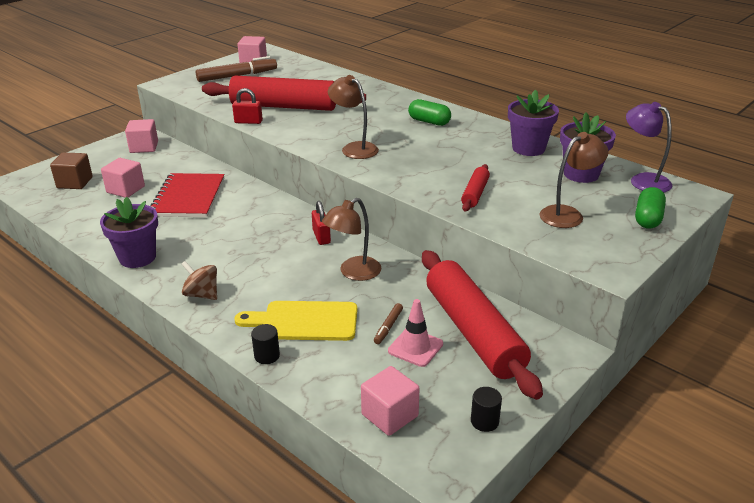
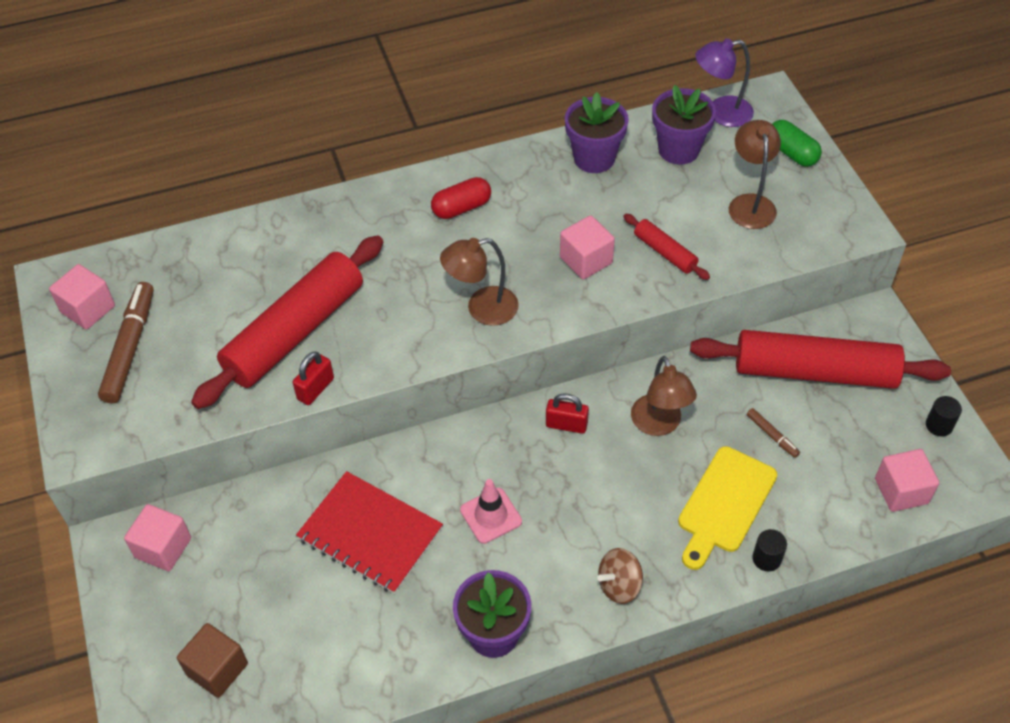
camera: 60 degrees left, 20 degrees up
pink cube [101,158,145,198] -> pink cube moved to [560,215,615,280]
pink traffic cone [388,299,443,367] -> pink traffic cone moved to [460,479,522,544]
green capsule [408,99,451,126] -> red capsule [431,177,491,219]

